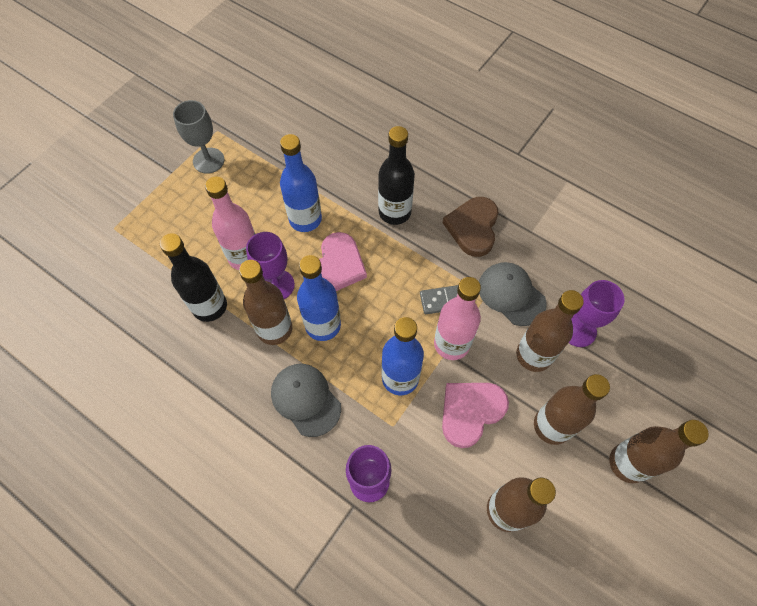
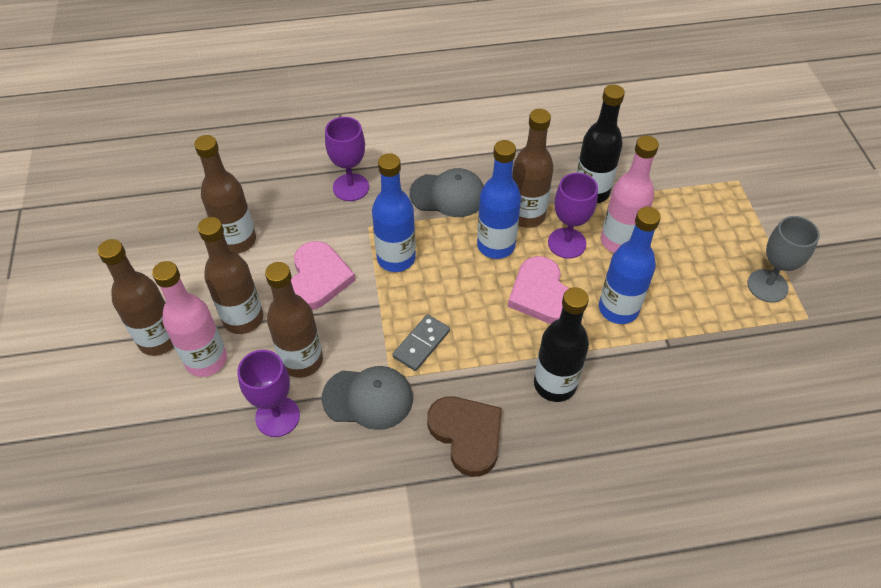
camera: 135 degrees right, 10 degrees down
pink bottle [434,277,481,360] -> pink bottle moved to [152,261,227,377]

